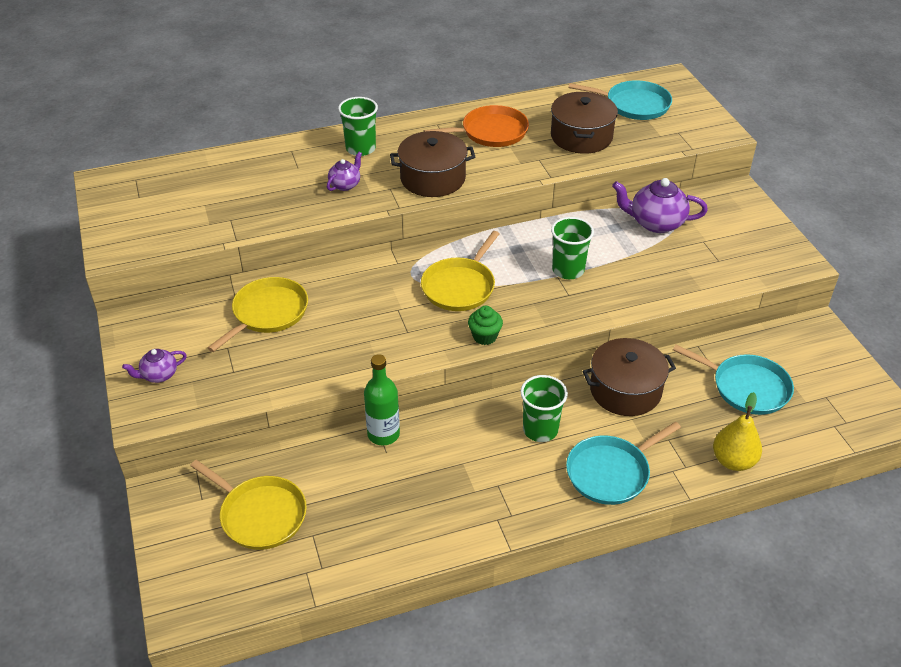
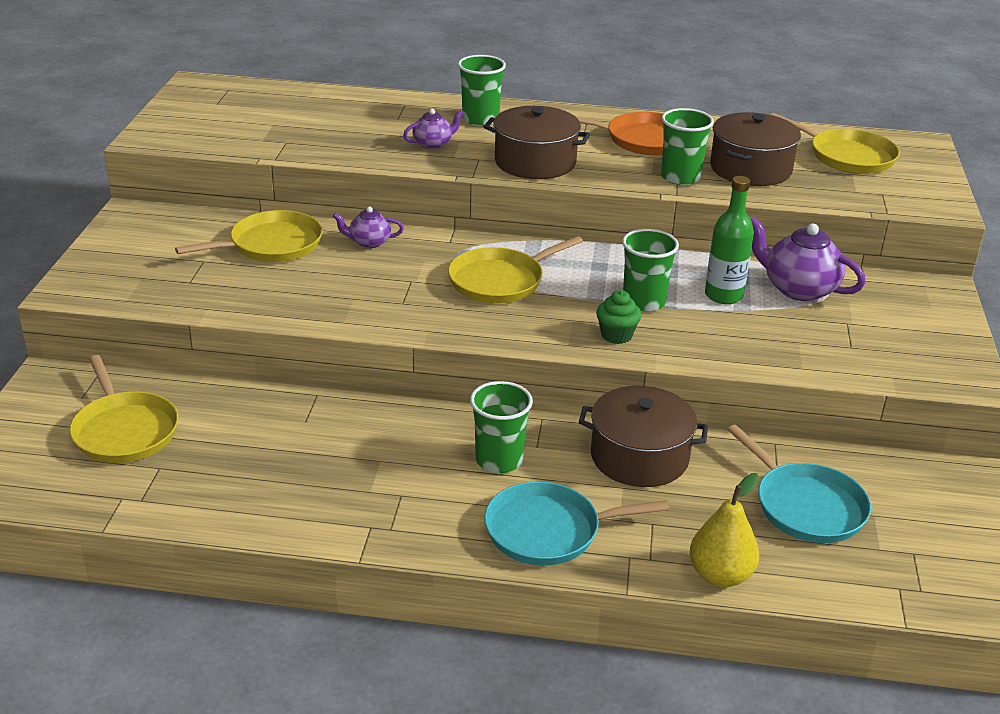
camera: 25 degrees right, 10 degrees down
purple teapot [122,349,187,383] -> purple teapot moved to [333,207,404,248]
green bottle [364,354,400,445] -> green bottle moved to [705,176,754,304]
green cupcake [468,306,503,345] -> green cupcake moved to [596,290,642,344]
turquoise pan [568,80,672,120] -> yellow pan [771,113,900,174]
none -> green cup [661,108,714,185]

